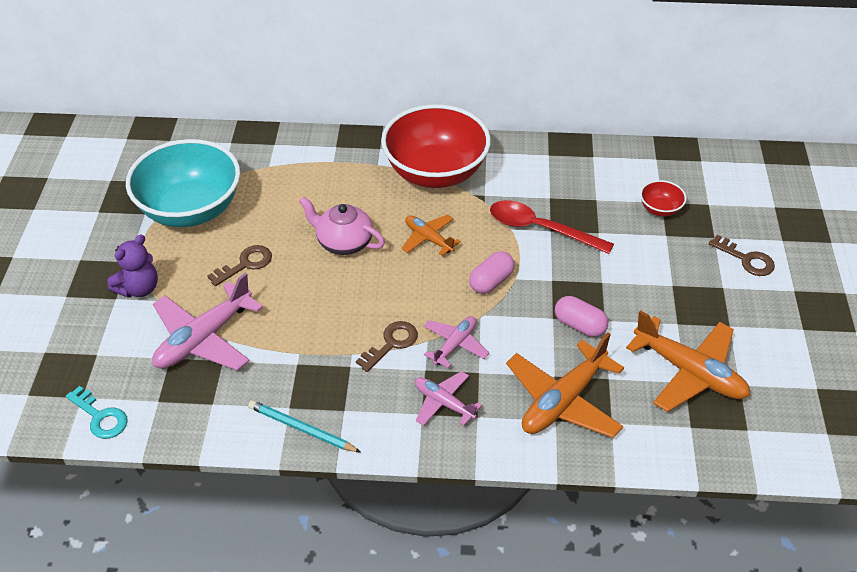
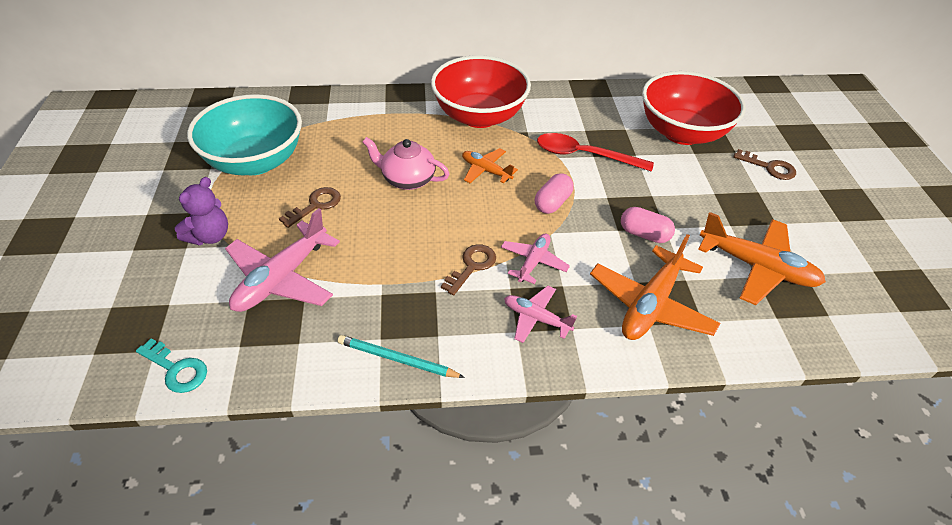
camera: 10 degrees left, 0 degrees up
red bowl [640,180,687,216] -> red bowl [642,71,746,145], size x2.42

